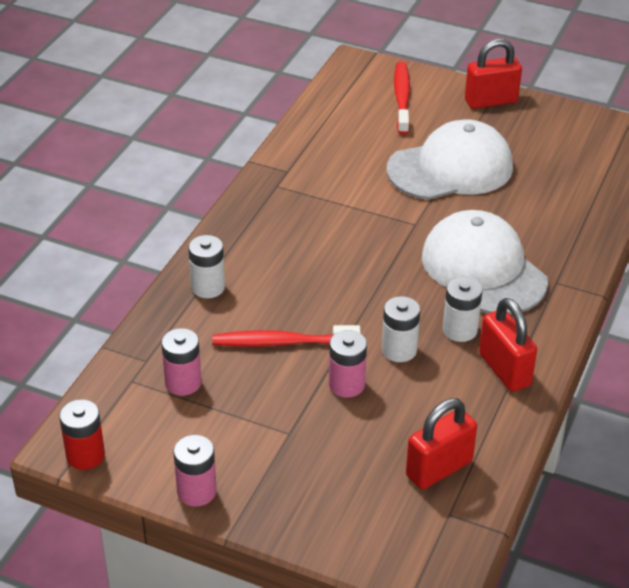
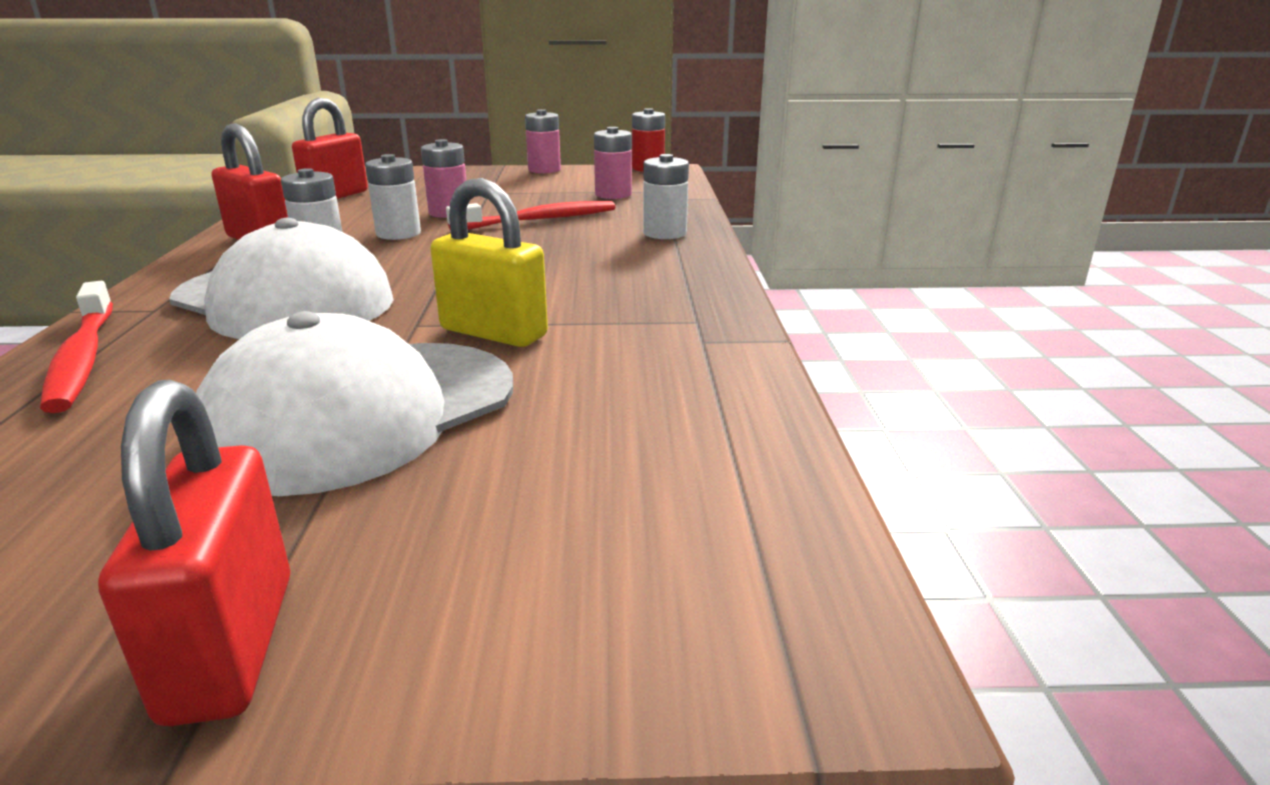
camera: 155 degrees right, 15 degrees down
red toothbrush [394,62,410,135] -> red toothbrush moved to [40,281,113,413]
red padlock [465,39,522,109] -> red padlock turned 60 degrees counterclockwise [98,380,290,726]
none -> yellow padlock [430,178,548,347]

